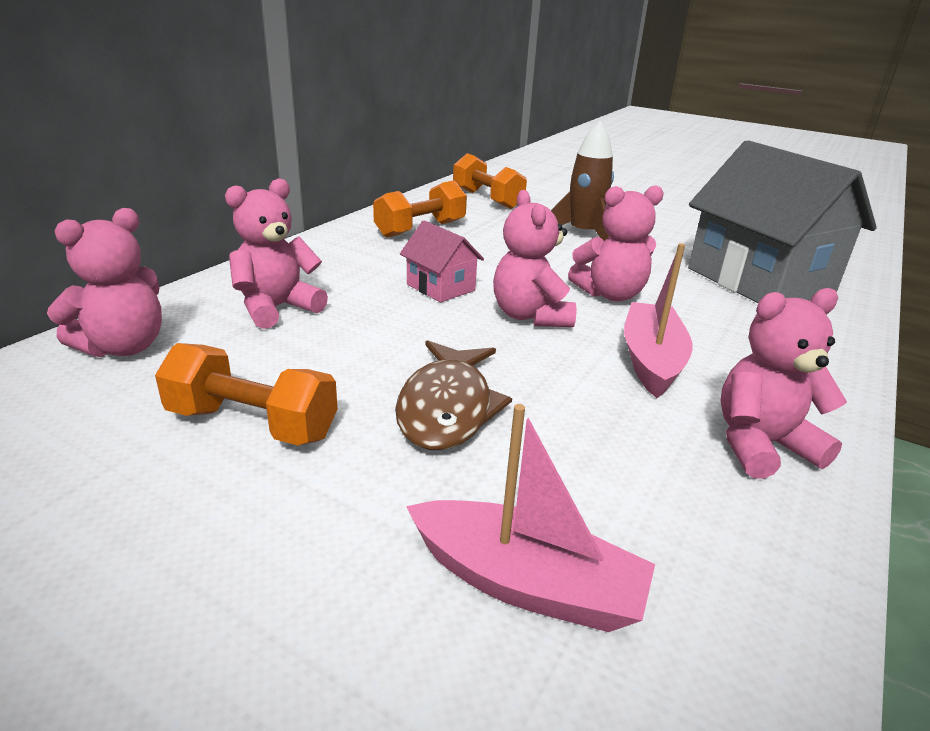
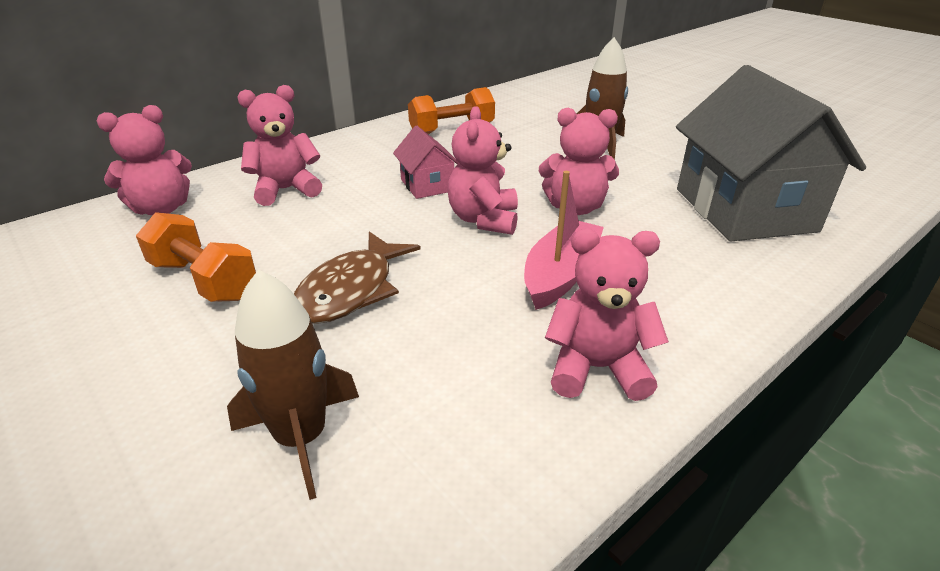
camera: 20 degrees right, 5 degrees up
pink boat [406,404,655,632] -> brown rocket [227,269,359,500]
orange dumbbell [453,153,527,209] -> none

